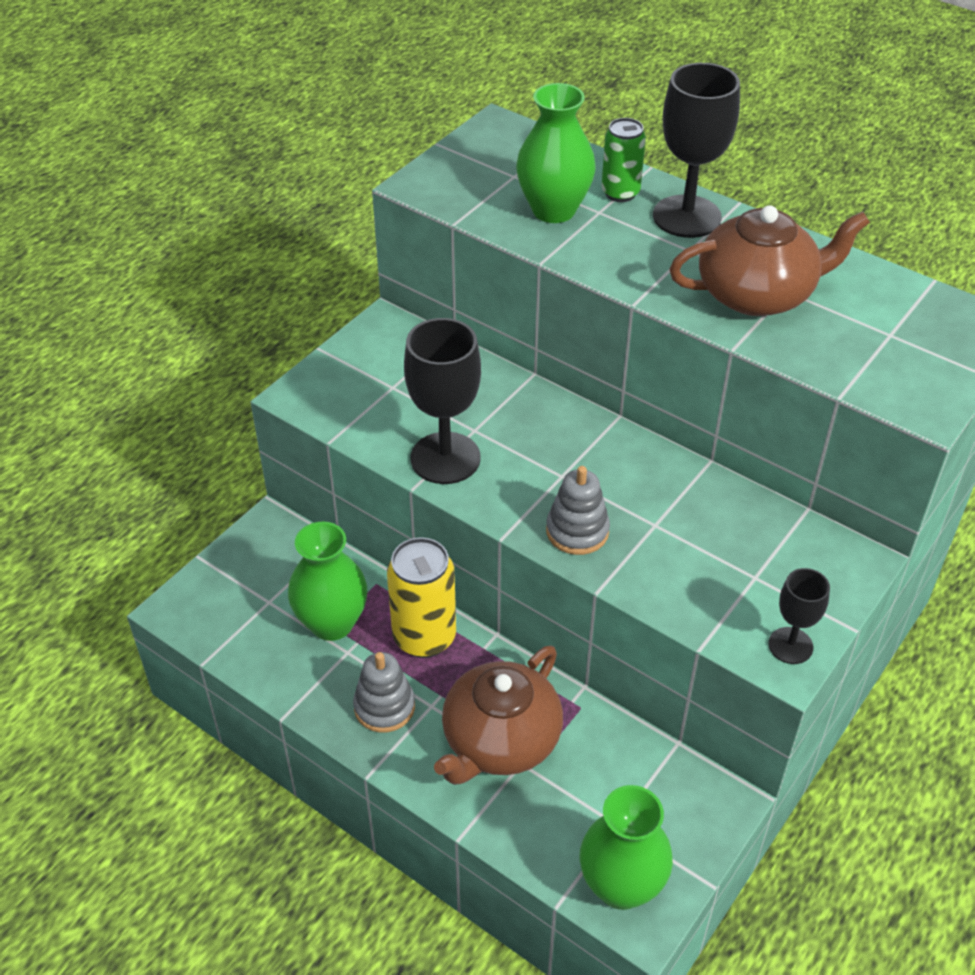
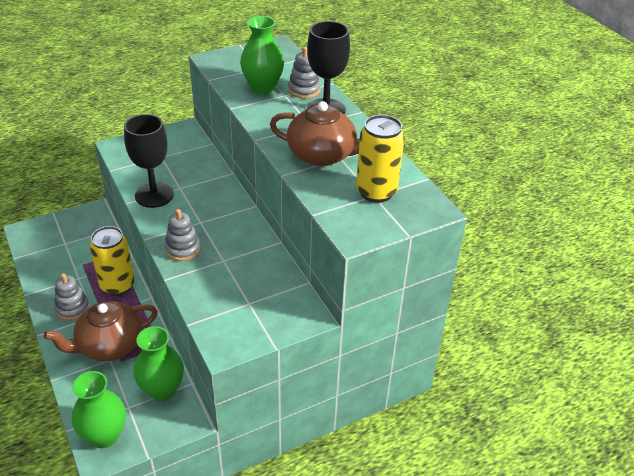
camera: 25 degrees right, 5 degrees down
green vase [288,522,367,641] -> green vase moved to [133,326,184,401]
green can [601,118,646,202] -> grey stacking toy [288,47,321,98]
black goblet [768,568,830,664] -> none
none -> yellow can [356,115,404,203]

